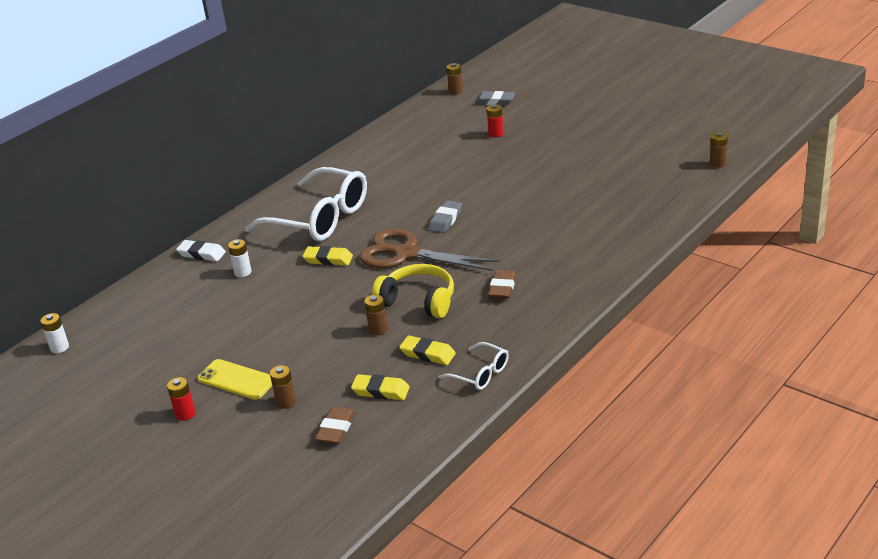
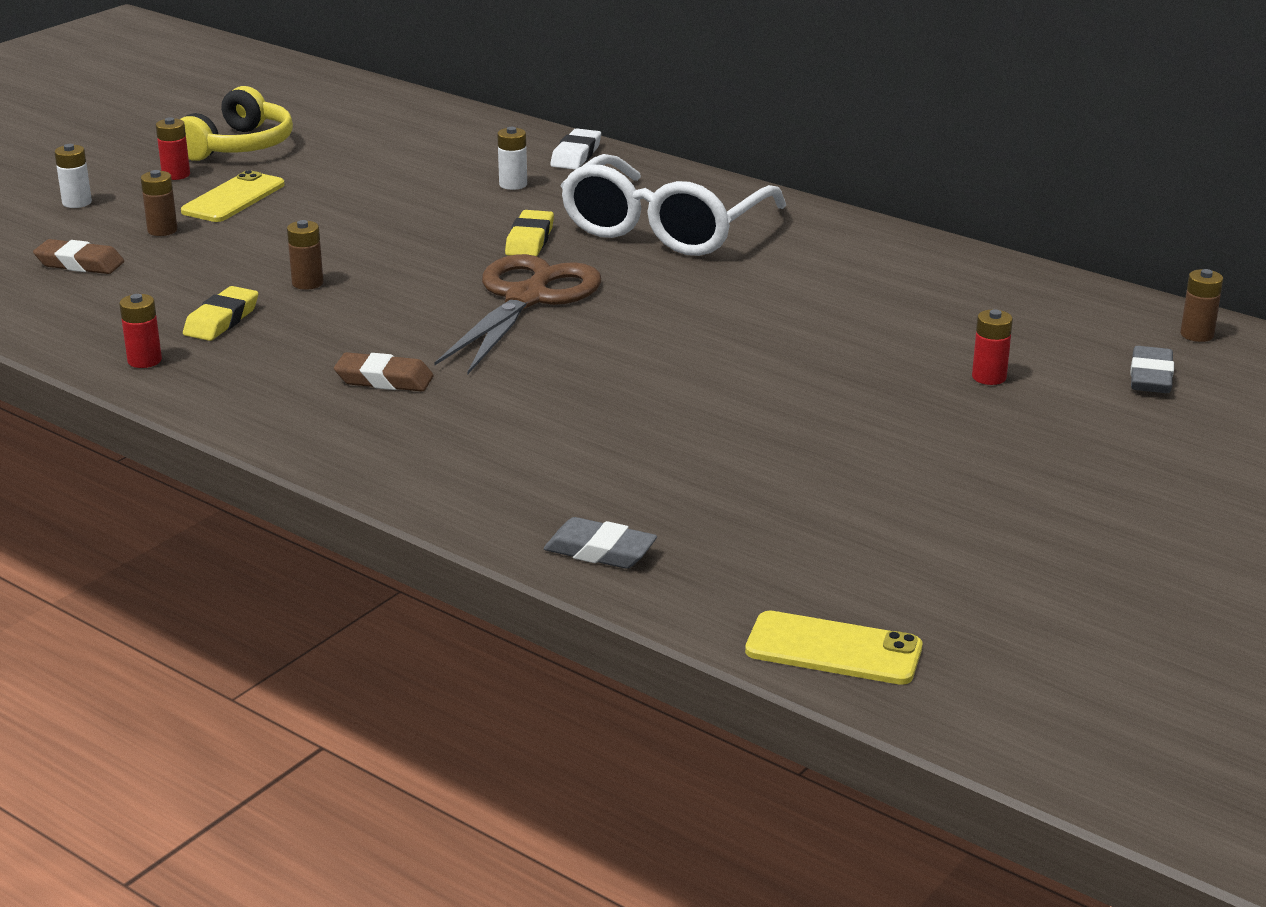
camera: 85 degrees right, 5 degrees down
white battery [40,313,69,353] -> white battery moved to [54,144,92,208]
yellow eraser [351,374,410,400] -> none
yellow headphones [372,264,454,318] -> yellow headphones moved to [181,86,293,161]
grey eraser [429,200,462,233] -> grey eraser moved to [544,517,657,569]
white glasses [439,342,509,390] -> red battery [119,294,162,368]
brown battery [710,132,728,168] -> yellow phone [745,611,923,685]

